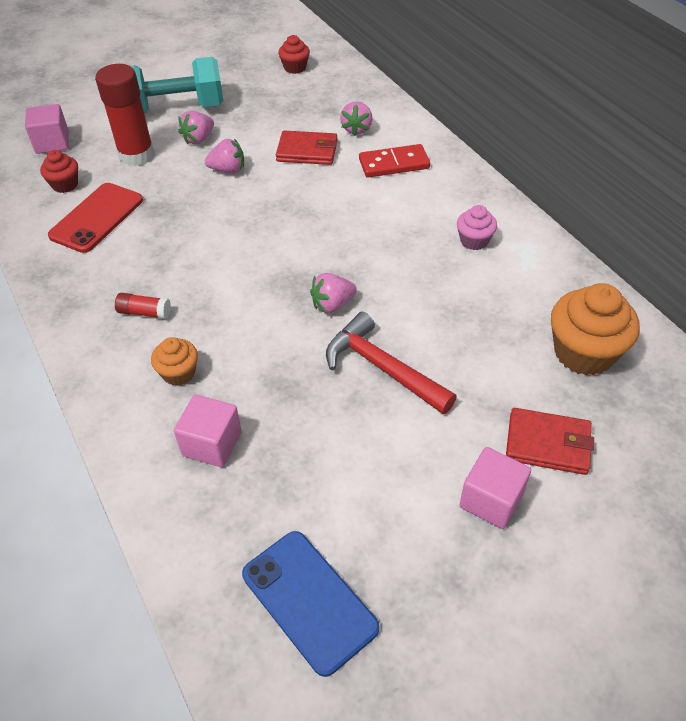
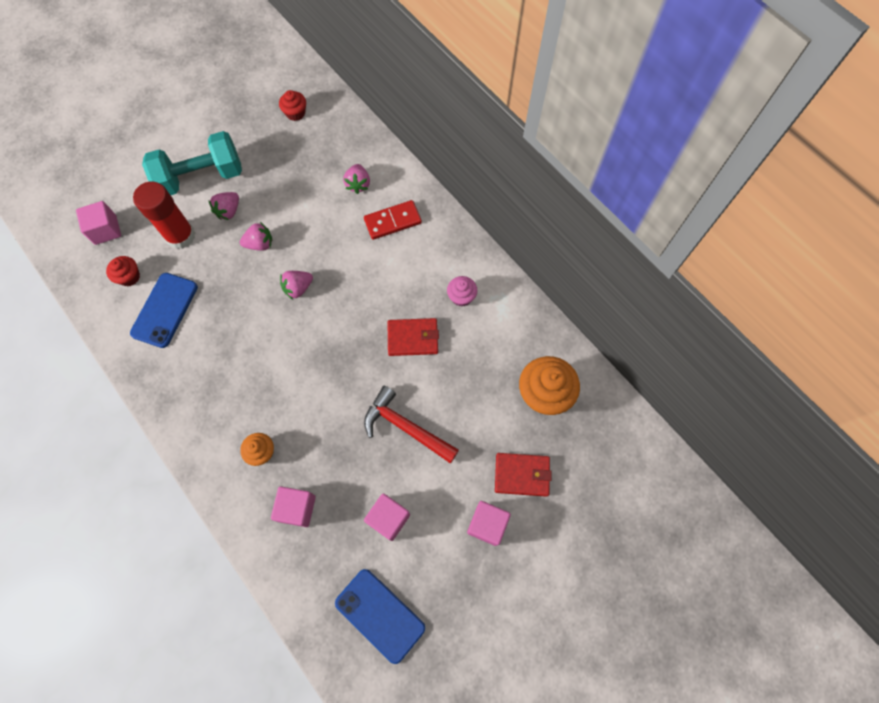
camera: 10 degrees left, 20 degrees up
red phone [48,183,143,253] -> blue phone [130,273,198,348]
red glue stick [115,293,171,319] -> none
red wallet [276,131,337,165] -> red wallet moved to [387,318,439,356]
pink strawberry [310,273,357,313] -> pink strawberry moved to [280,271,313,299]
none -> pink cube [364,493,410,541]

